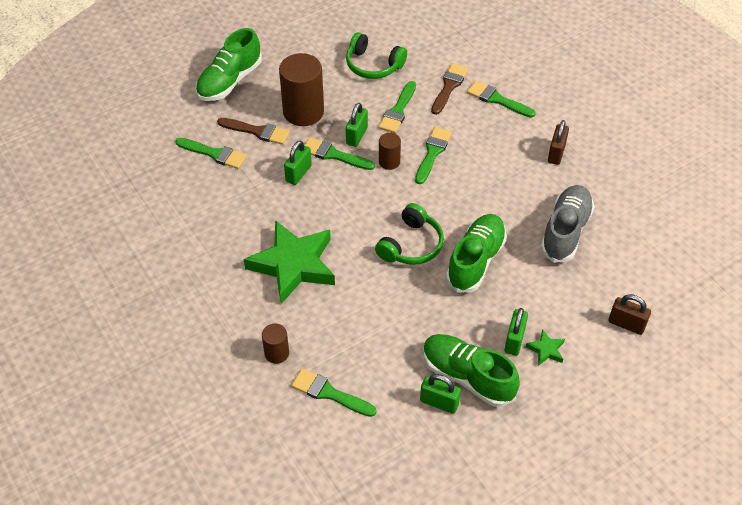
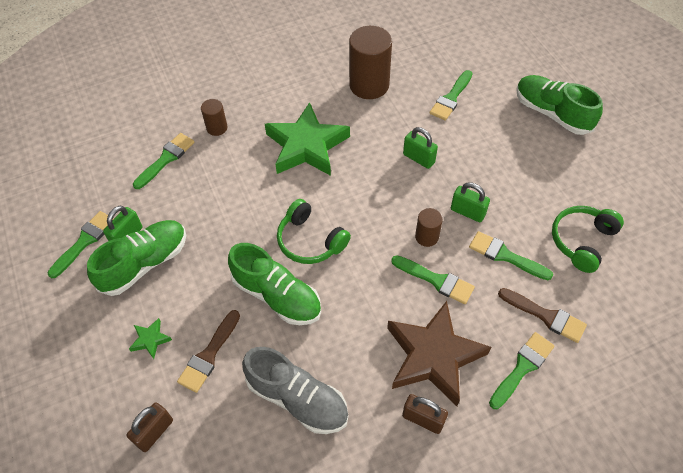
camera: 100 degrees right, 5 degrees up
brown brush [217,118,290,145] -> brown brush moved to [177,310,240,393]
brown cylinder [279,53,324,126] -> brown cylinder moved to [349,26,392,99]
green brush [305,137,375,170] -> green brush moved to [48,211,114,278]
green padlock [505,308,528,356] -> none
none -> brown star [387,301,491,406]

